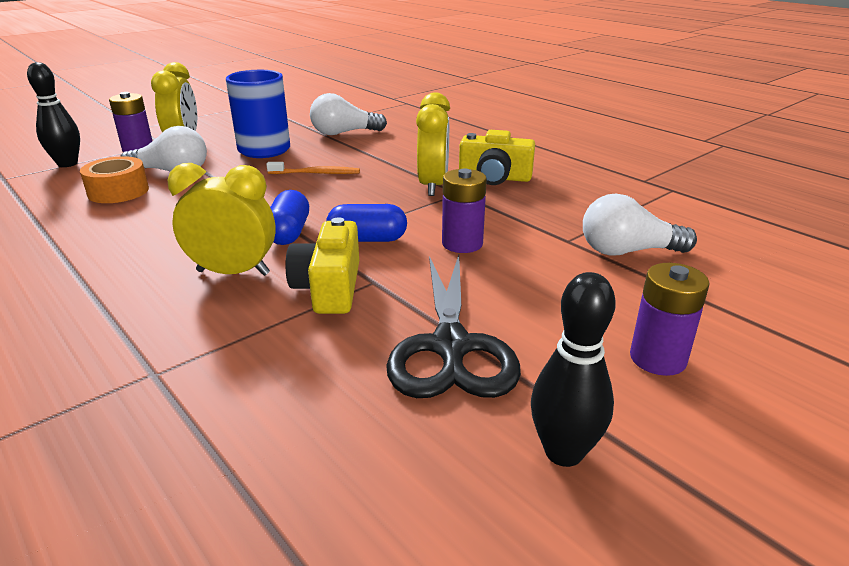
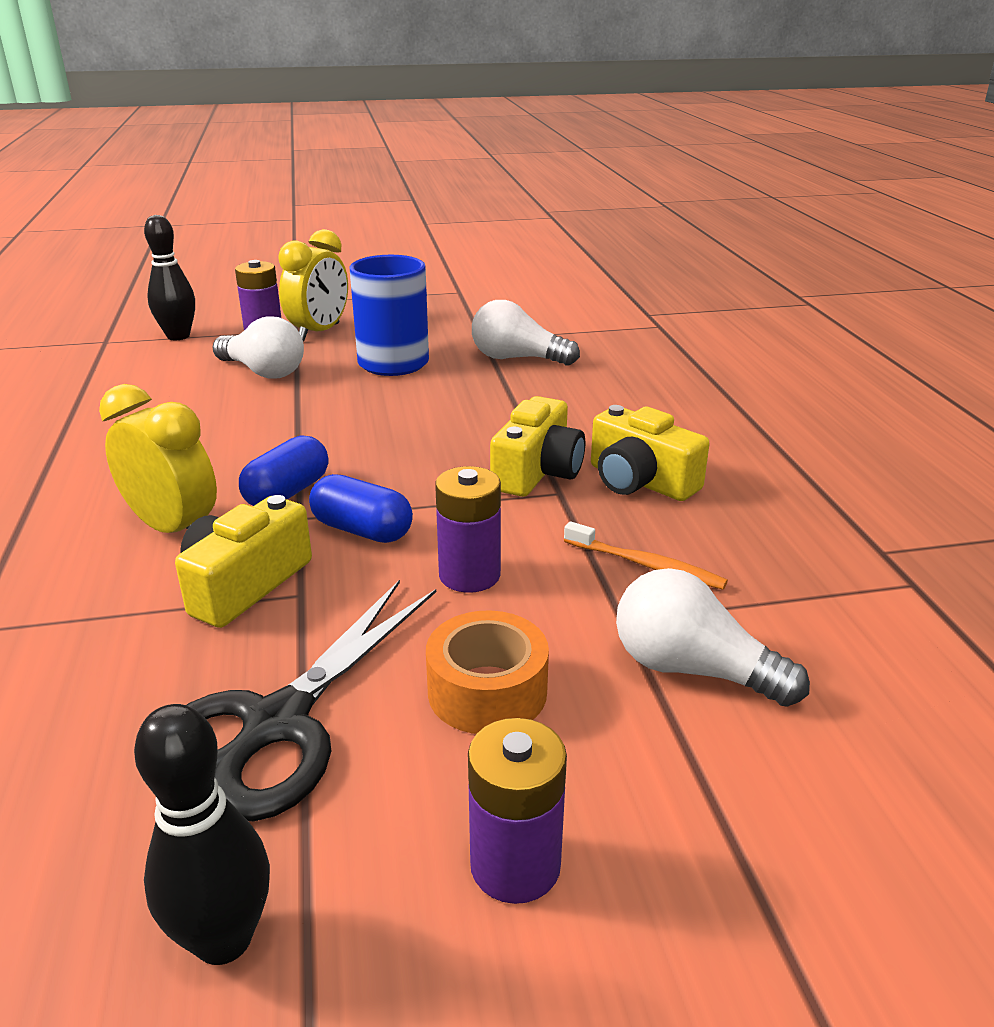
camera: 30 degrees right, 0 degrees up
orange tape [80,156,149,203] -> orange tape moved to [426,610,549,734]
orange toothbrush [266,162,360,174] -> orange toothbrush moved to [564,521,728,590]
yellow clock [416,92,450,196] -> yellow camera [490,396,585,497]

